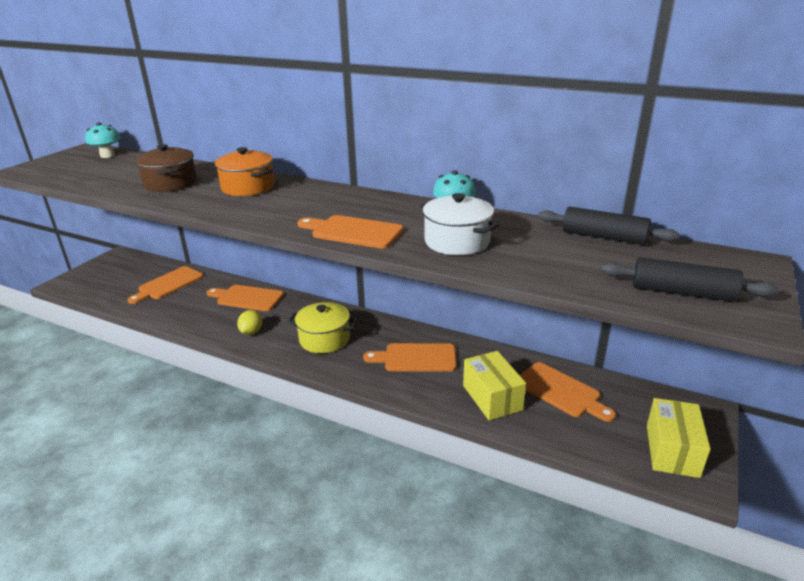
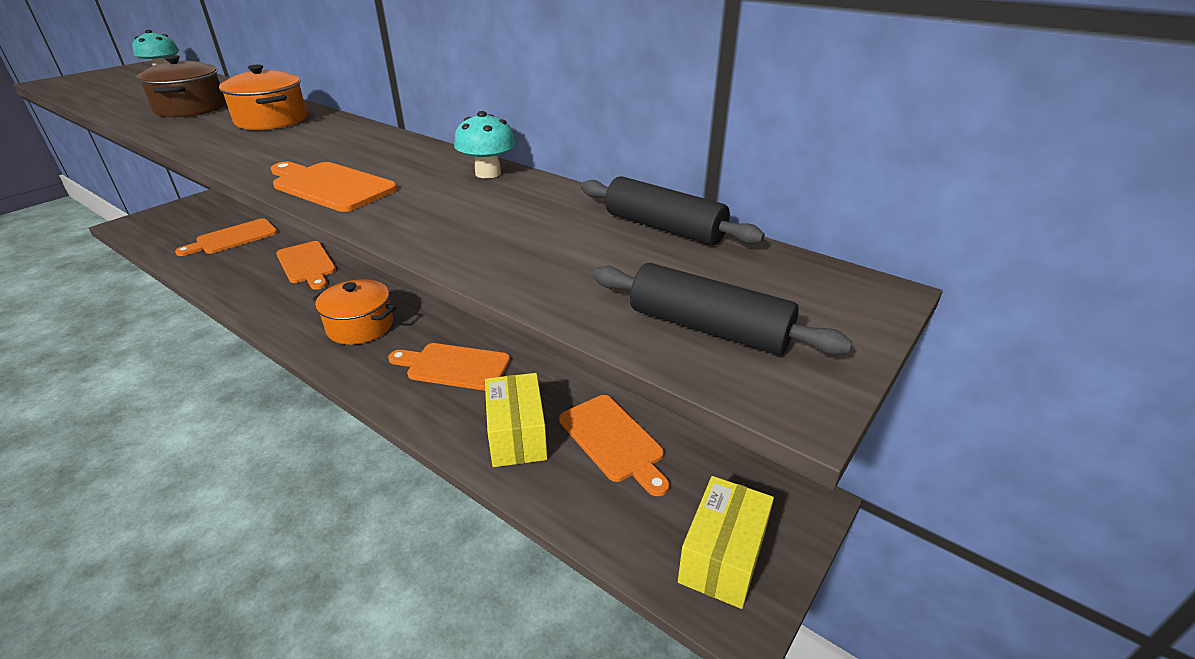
camera: 10 degrees right, 5 degrees up
orange cutting board [207,285,284,311] -> orange cutting board turned 150 degrees counterclockwise [276,241,336,290]
yellow lemon [237,310,262,335] -> none
yellow pot [288,302,358,353] -> orange pot [313,279,396,345]
white pot [420,193,499,255] -> none

